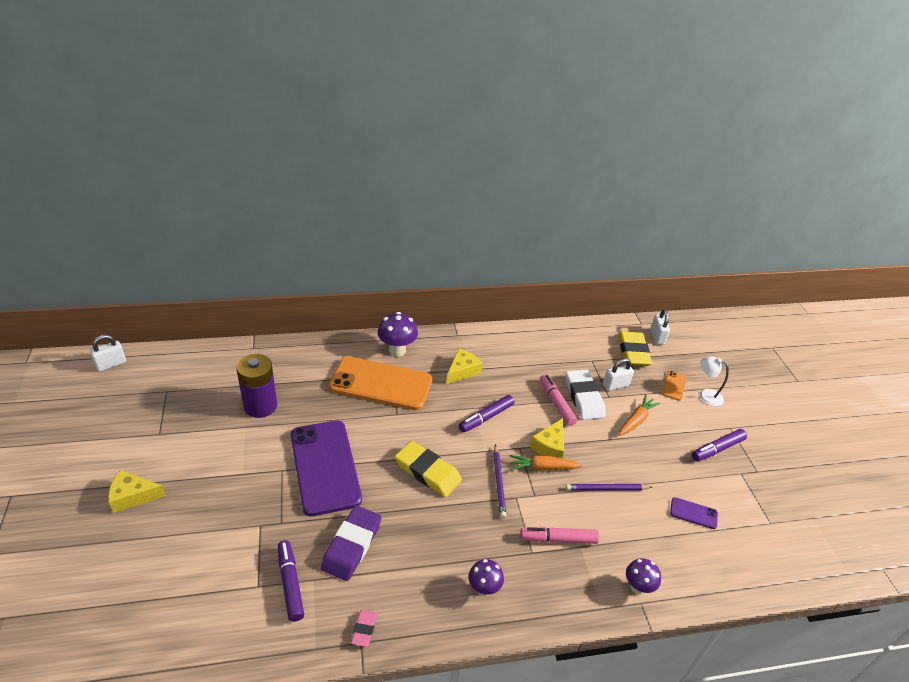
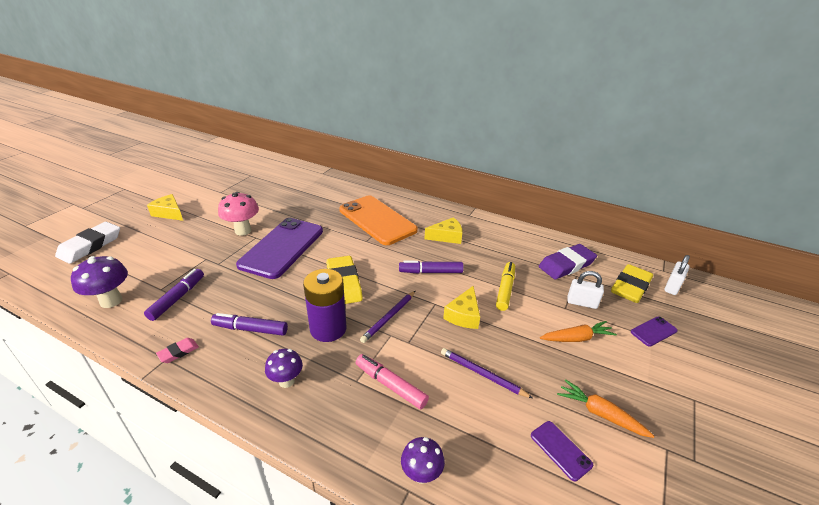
camera: 40 degrees right, 5 degrees down
white padlock [90,335,126,372] -> none
purple battery [236,354,277,418] -> purple battery moved to [303,269,346,342]
purple eraser [321,506,382,581] -> purple eraser moved to [539,244,597,279]
purple mushroom [378,312,418,357] -> purple mushroom moved to [71,256,128,308]
orange carrot [509,455,583,471] -> orange carrot moved to [557,379,655,438]
yellow cheese [530,418,564,458] -> yellow cheese turned 45 degrees counterclockwise [443,286,480,329]
pink marker [540,374,577,426] -> yellow marker [496,262,515,311]
white eraser [566,369,606,420] -> white eraser moved to [55,222,120,264]
orange phone [662,371,687,401] -> purple phone [631,317,678,347]
purple marker [692,429,747,461] -> purple marker moved to [211,313,288,336]
white lamp [700,357,729,406] -> none
none -> pink mushroom [218,192,259,235]

